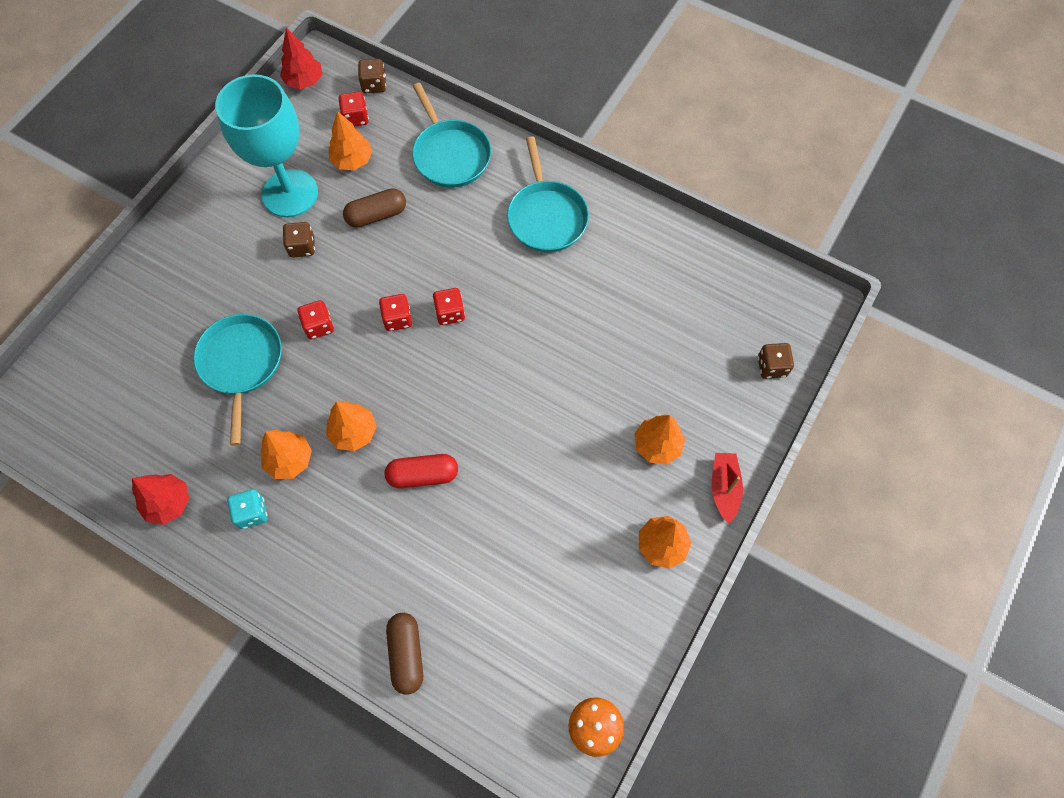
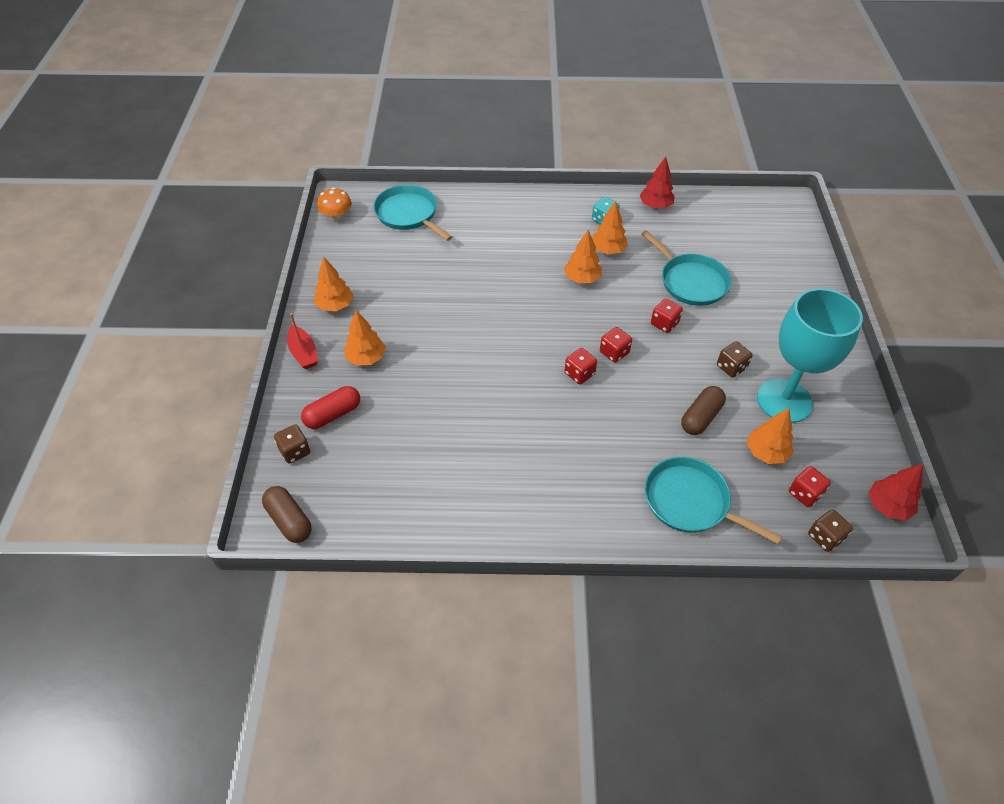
camera: 150 degrees right, 15 degrees down
red capsule [385,454,458,488] -> red capsule moved to [301,386,360,429]
brown capsule [386,613,423,695] -> brown capsule moved to [262,486,312,543]
turquoise pan [507,137,589,252] -> turquoise pan moved to [373,185,452,241]

